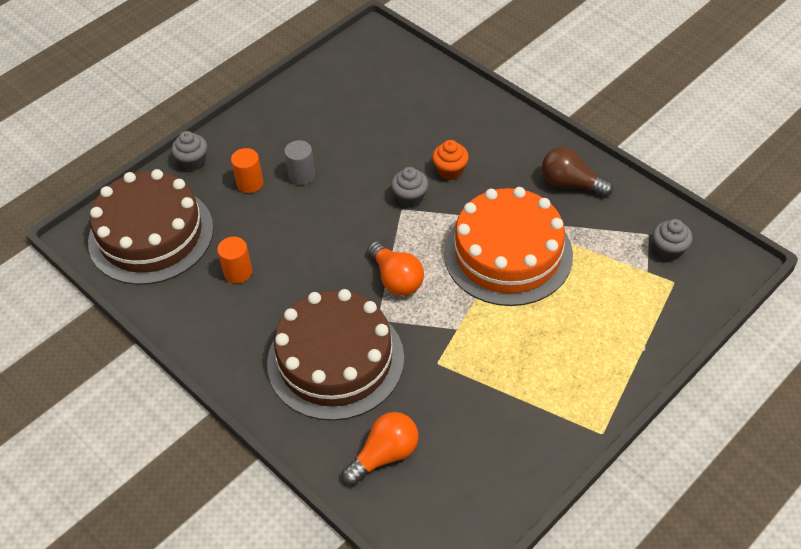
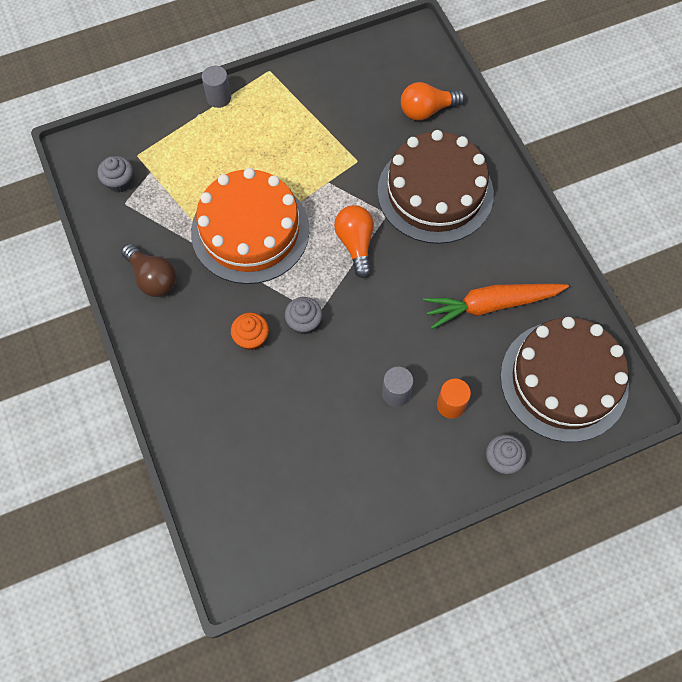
camera: 160 degrees left, 15 degrees up
orange cylinder [217,237,252,283] -> orange carrot [423,284,569,329]
none -> grey cylinder [202,66,231,108]

